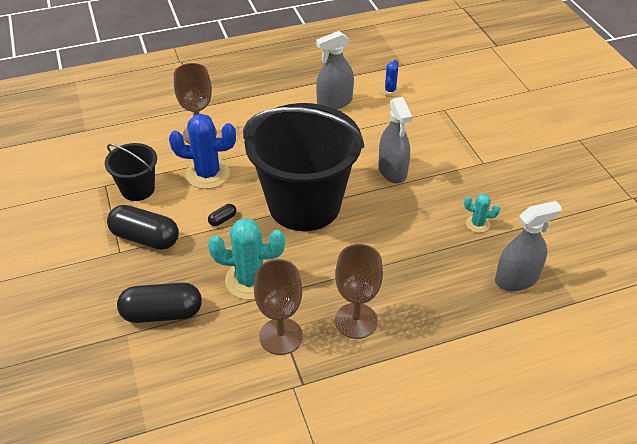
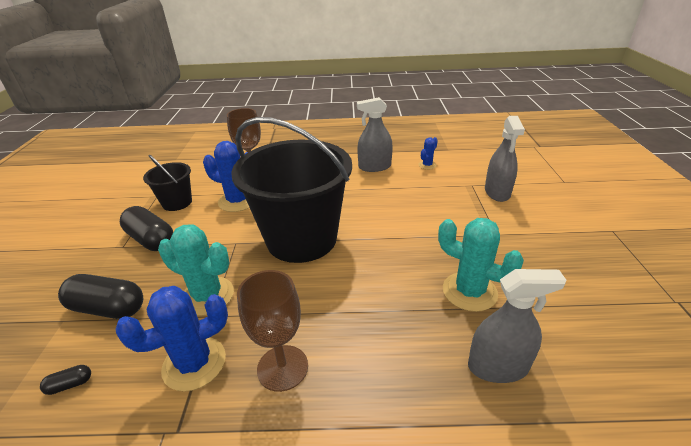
camera: 20 degrees right, 10 degrees down
black capsule [208,204,236,226] -> black capsule moved to [40,365,91,395]
brown goblet [254,259,303,355] -> blue cactus [116,286,228,391]
grey spray bottle [378,97,412,184] -> grey spray bottle moved to [485,116,525,202]
turquoise cactus [464,194,500,233] -> turquoise cactus [438,218,524,312], size x1.95

